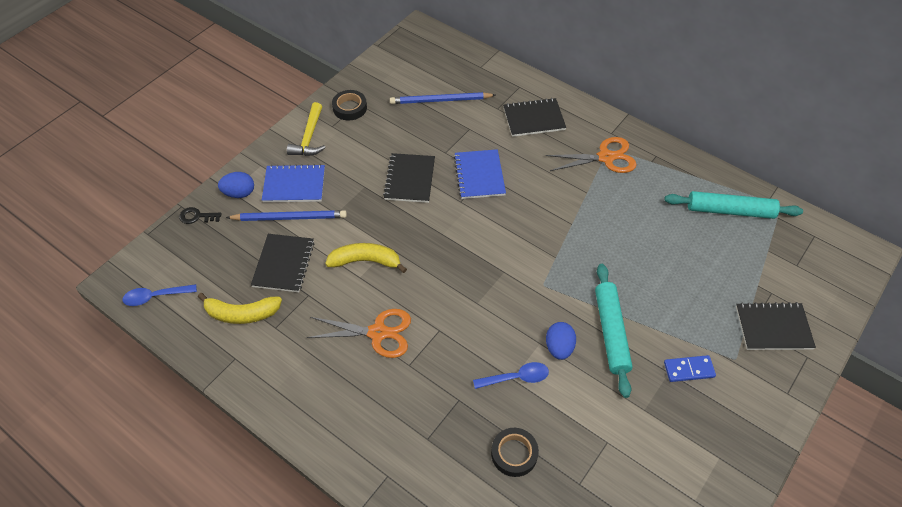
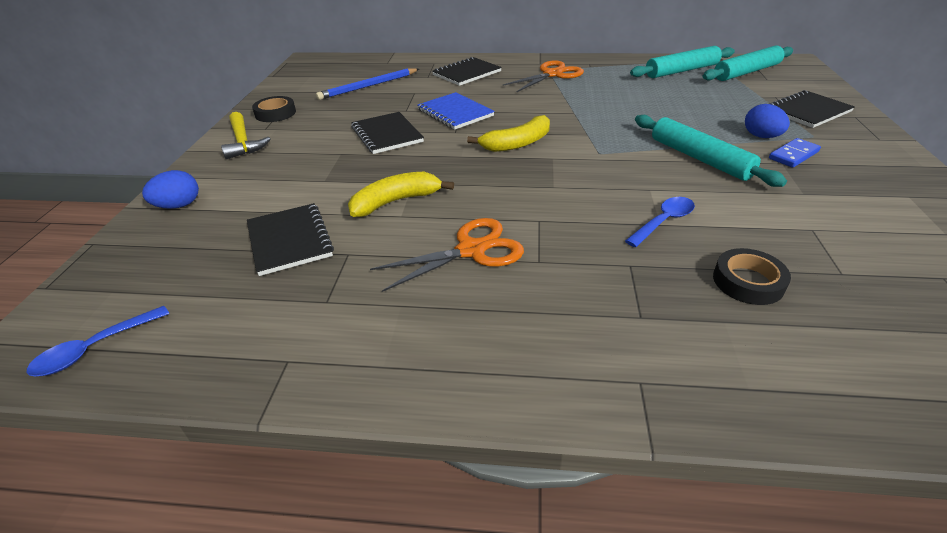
camera: 30 degrees left, 15 degrees down
black key [179,207,222,224] -> none
yellow banana [198,293,282,324] -> yellow banana moved to [467,115,550,152]
blue pencil [226,210,347,221] -> none
blue notebook [262,164,325,202] -> none
blue egg [546,322,576,360] -> blue egg moved to [745,104,790,138]
none -> turquoise rolling pin [702,45,793,81]

